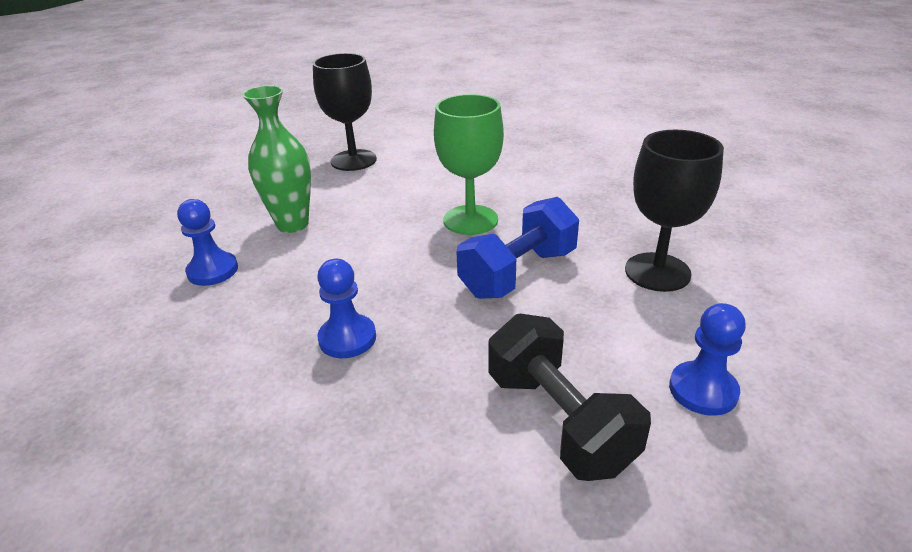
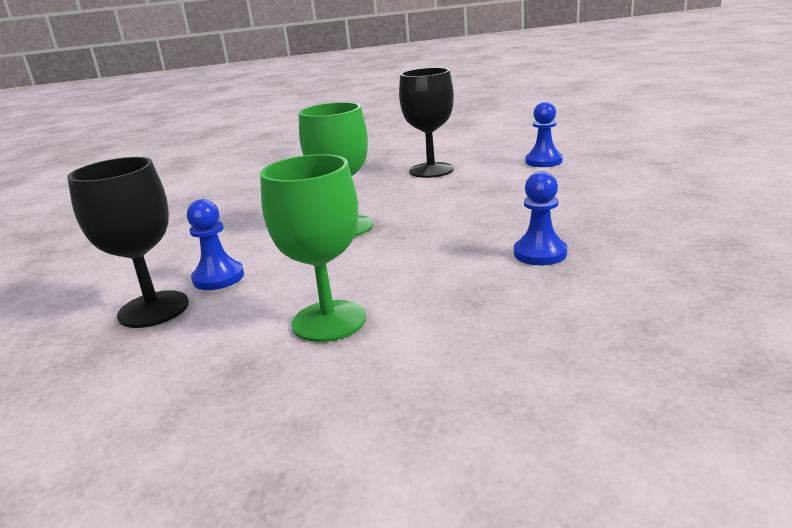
camera: 90 degrees left, 10 degrees down
blue pawn [177,199,238,286] -> blue pawn moved to [187,199,244,290]
green vase [242,85,311,233] -> green goblet [260,154,366,342]
blue dumbbell [456,197,579,299] -> none
black dumbbell [488,314,651,481] -> none

